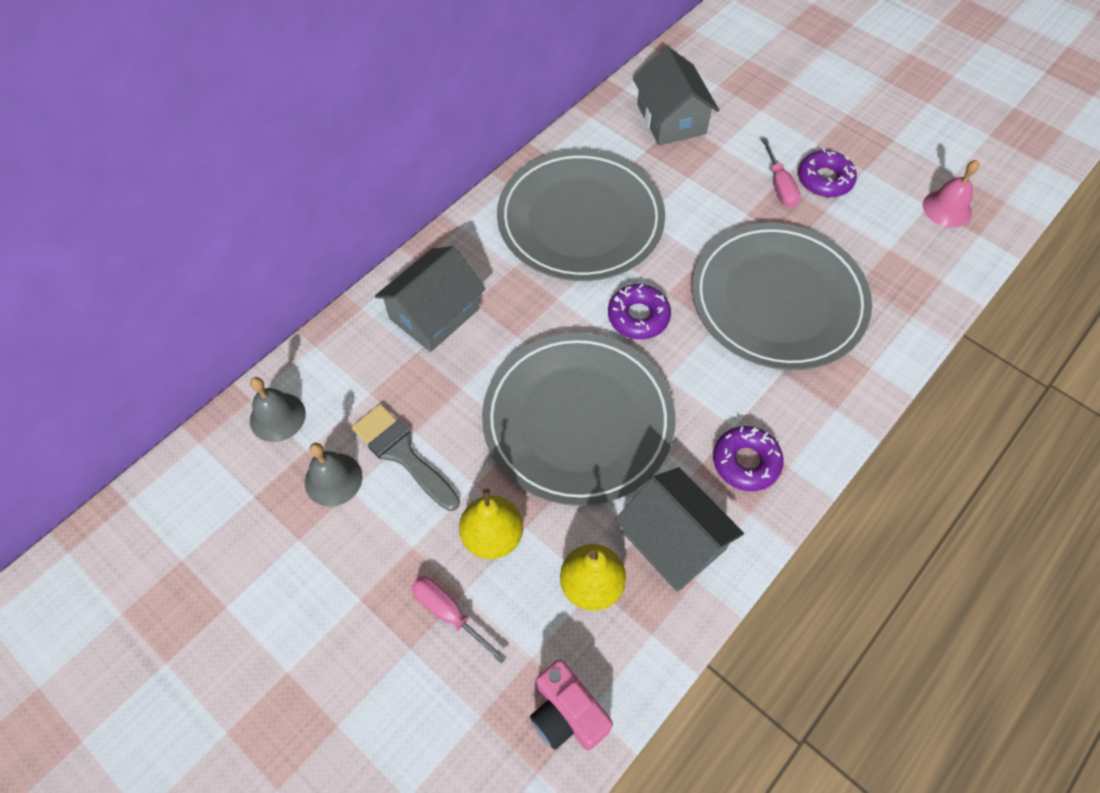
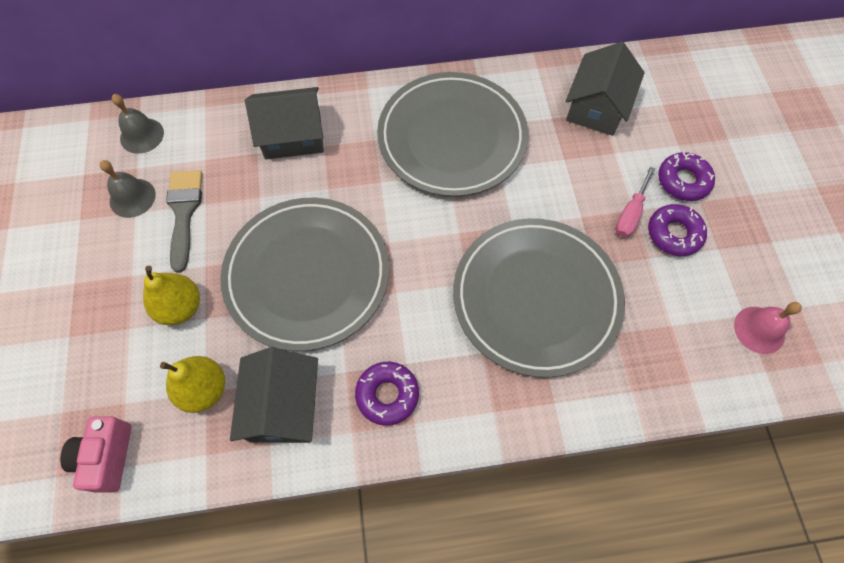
camera: 40 degrees right, 5 degrees up
pink screwdriver [411,576,507,663] -> none
purple donut [608,284,671,339] -> purple donut moved to [658,152,715,201]

